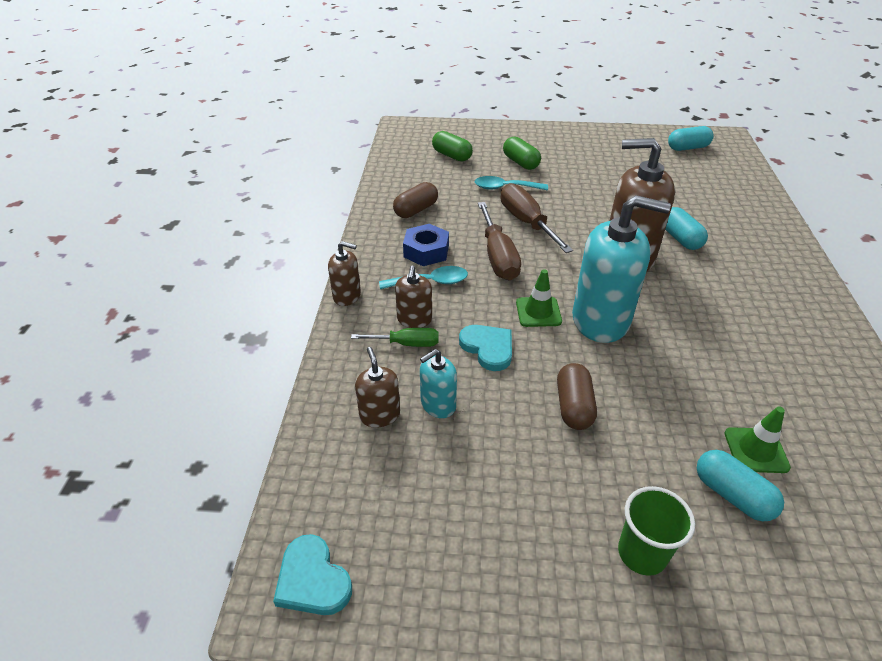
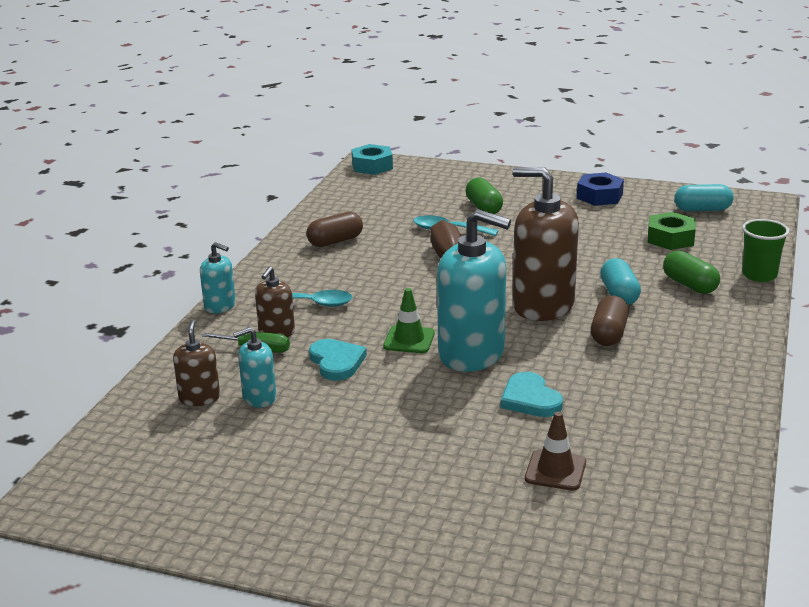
camera: 15 degrees right, 15 degrees down
turquoise heart [273,534,352,615] -> turquoise heart moved to [501,372,563,417]
brown soap dispenser [328,241,361,306] -> turquoise soap dispenser [200,242,236,314]
blue nut [403,224,449,266] -> blue nut moved to [577,172,624,206]
green capsule [432,131,473,161] -> green capsule moved to [663,250,720,294]
brown screwdriver [478,202,521,280] -> none
brown capsule [557,363,597,430] -> brown capsule moved to [591,295,629,346]
green cup [618,486,695,576] -> green cup moved to [742,219,790,282]
turquoise capsule [697,450,784,521] -> none
green traffic cone [724,406,791,473] -> brown traffic cone [525,412,586,491]
none -> turquoise nut [352,144,393,175]
none -> green nut [648,212,696,250]

